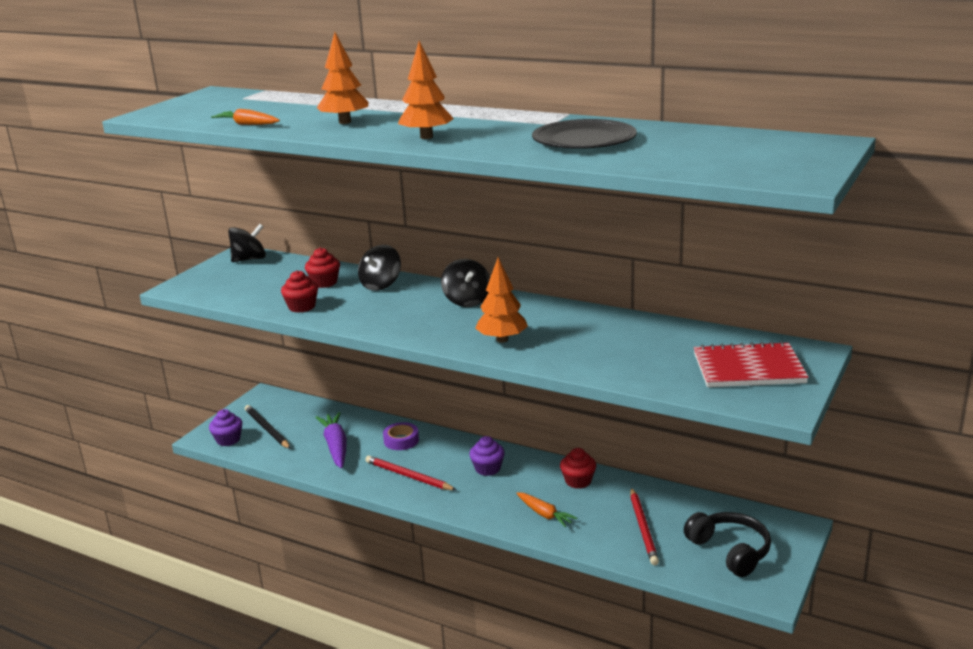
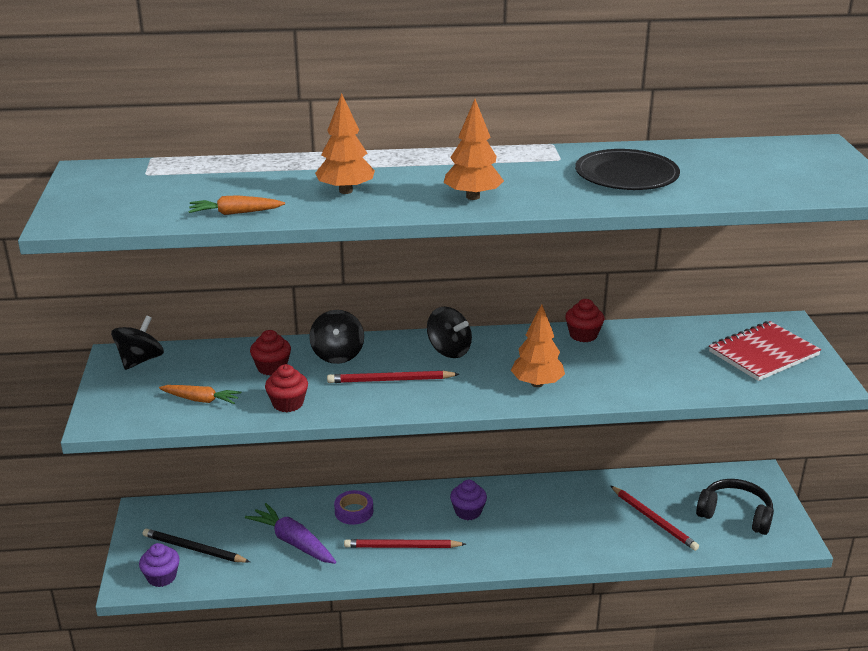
camera: 35 degrees left, 5 degrees up
orange carrot [516,492,577,527] -> orange carrot moved to [159,385,241,404]
red cupcake [560,448,596,489] -> red cupcake moved to [565,299,604,342]
none -> red pencil [327,371,459,383]

